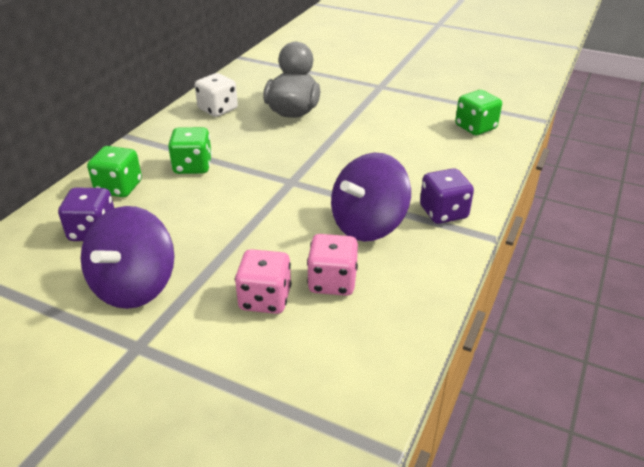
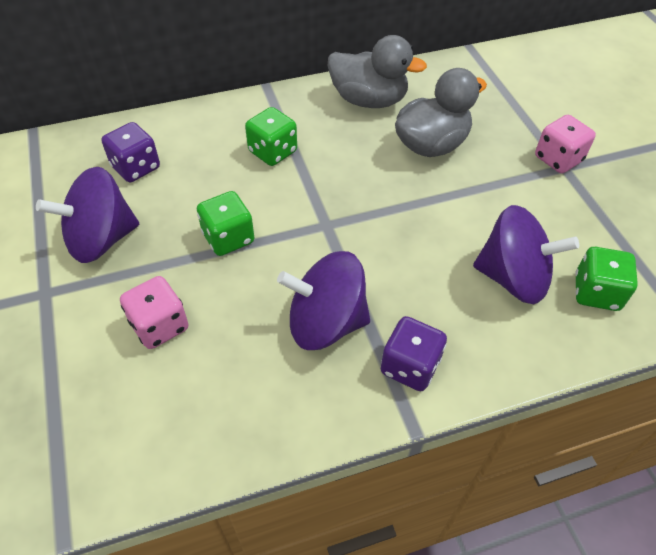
camera: 45 degrees right, 15 degrees up
green dice [87,146,142,197] -> green dice moved to [197,191,254,256]
white dice [195,73,238,117] -> grey duck [328,35,427,108]
pink dice [307,234,358,296] -> pink dice moved to [535,115,596,173]
none -> purple spinning top [473,205,579,304]

